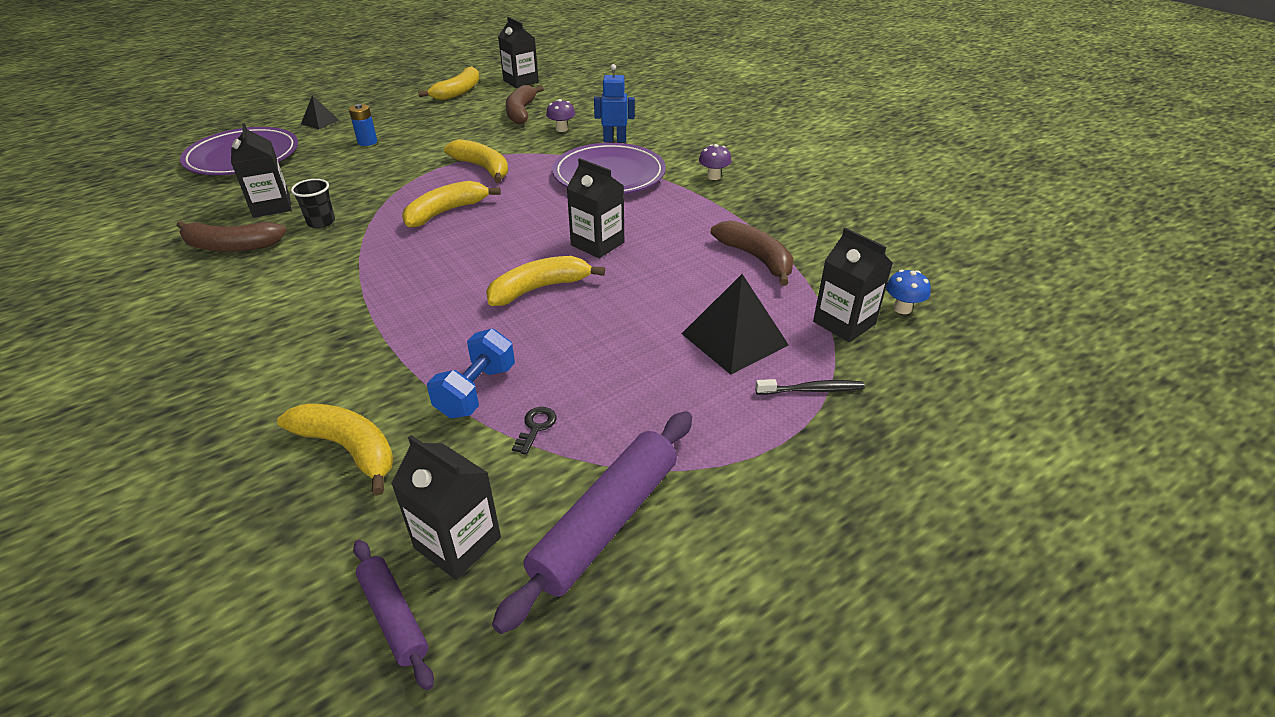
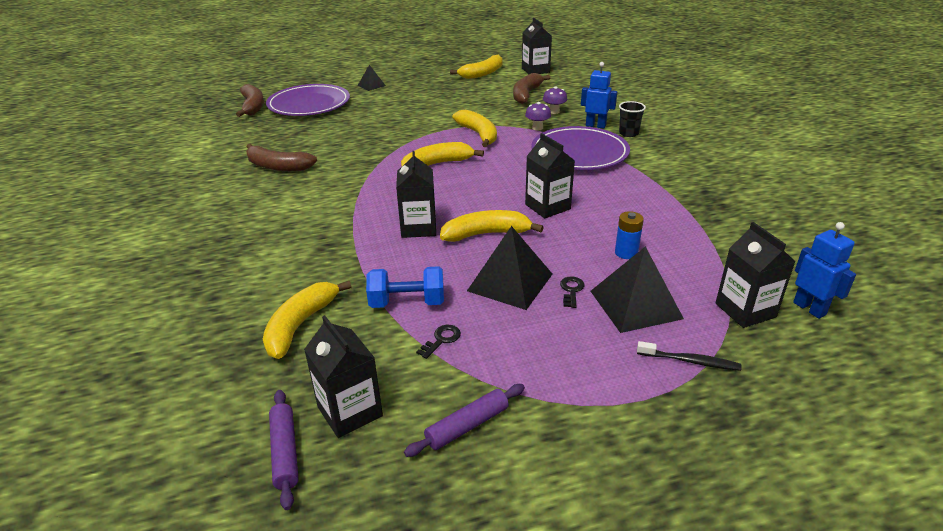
camera: 20 degrees right, 5 degrees down
black carton [231,123,291,218] -> black carton moved to [396,151,436,238]
yellow banana [277,403,394,496] -> yellow banana turned 120 degrees counterclockwise [263,281,352,359]
black cup [291,179,335,228] -> black cup moved to [619,101,646,137]
blue battery [349,104,377,146] -> blue battery moved to [615,211,644,259]
blue dumbbell [427,329,515,419] -> blue dumbbell turned 45 degrees clockwise [366,266,444,308]
purple rolling pin [492,411,692,634] -> purple rolling pin [404,384,525,457], size x0.55
purple mushroom [699,144,731,180] -> purple mushroom moved to [525,102,551,130]
brown banana [711,221,793,286] -> brown banana moved to [236,84,264,117]
blue mushroom [886,269,931,314] -> blue robot [793,222,856,319]
none -> black pyramid [467,226,552,310]
none -> black key [560,276,585,308]

